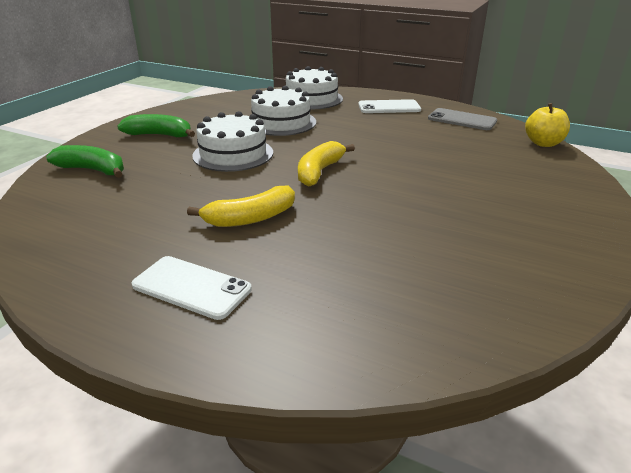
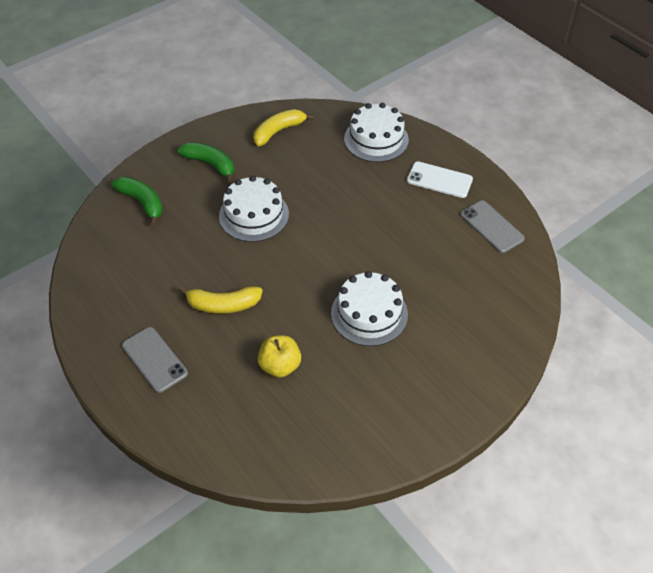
camera: 25 degrees right, 20 degrees up
white phone [131,256,252,320] -> grey phone [122,327,188,393]
white cake [251,86,316,136] -> white cake moved to [331,271,408,346]
yellow banana [298,141,355,187] -> yellow banana moved to [253,109,314,146]
yellow apple [525,103,570,147] -> yellow apple moved to [258,335,301,377]

